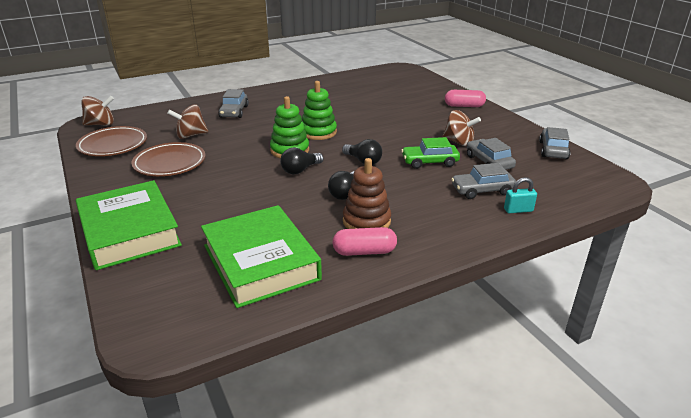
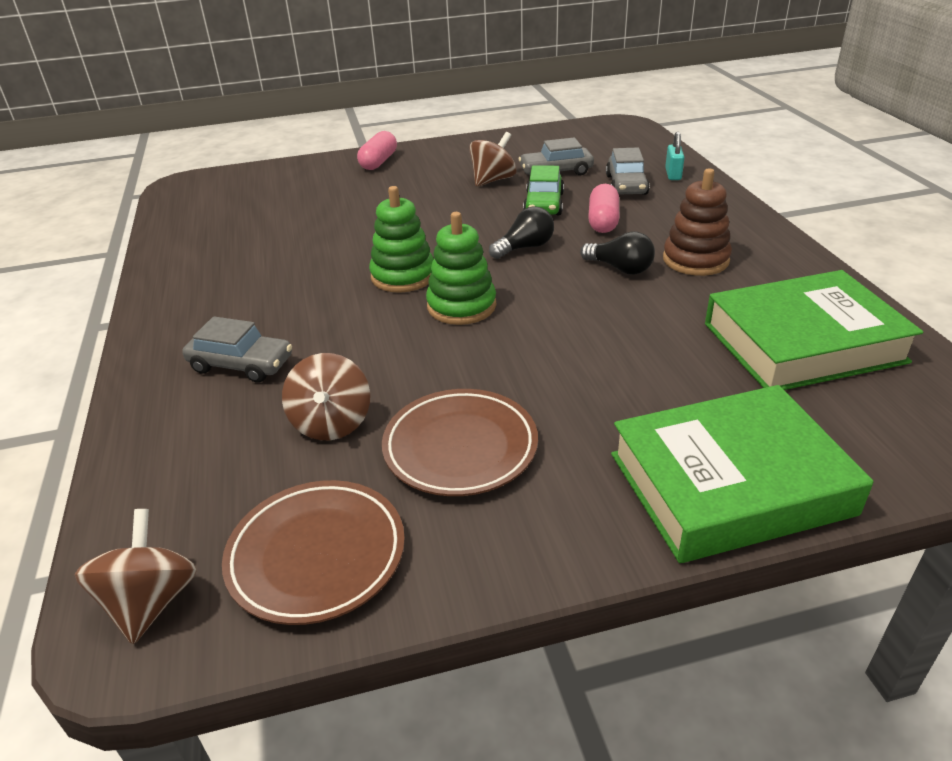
camera: 75 degrees left, 5 degrees up
black light bulb [280,148,323,174] -> none
pink capsule [332,227,397,256] -> pink capsule moved to [588,184,619,233]
grey car [539,127,571,159] -> none

